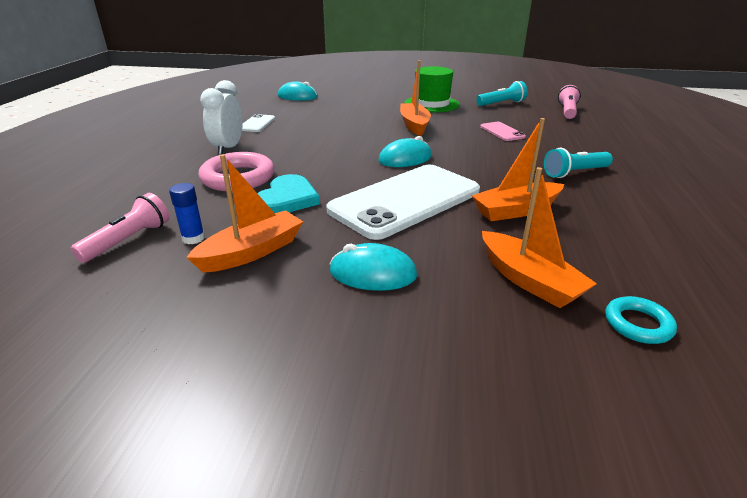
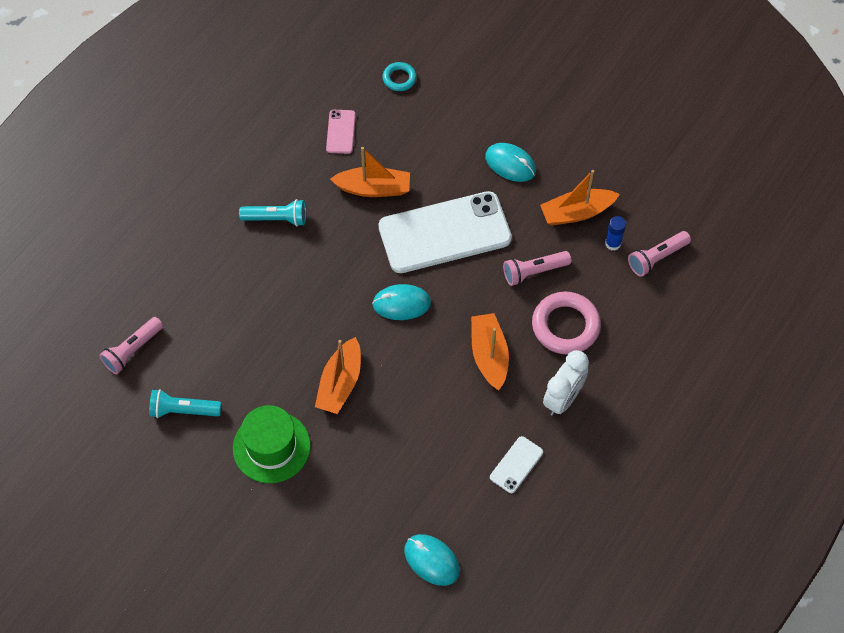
camera: 155 degrees left, 30 degrees up
turquoise heart [257,174,320,213] -> pink flashlight [503,251,571,286]
pink phone [480,122,526,141] -> pink phone moved to [326,110,356,154]
orange boat [482,167,597,308] -> orange boat moved to [471,313,509,390]

